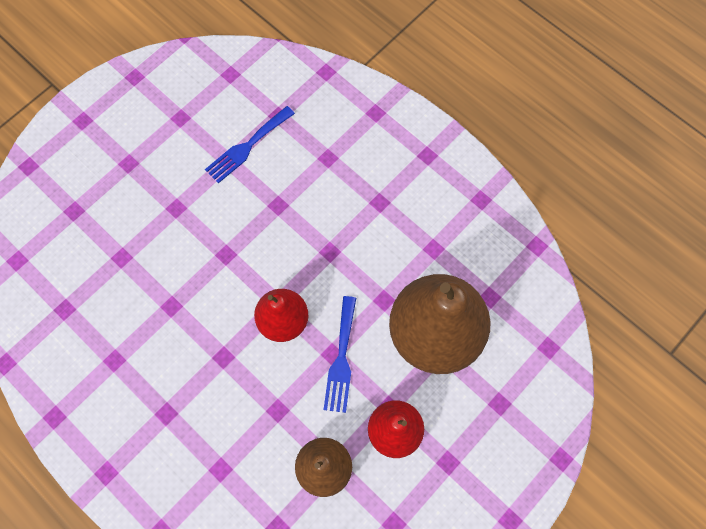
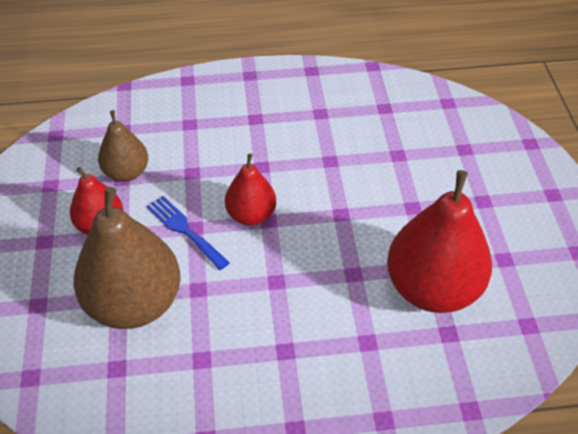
camera: 130 degrees right, 20 degrees down
blue fork [205,106,295,183] -> red pear [387,170,492,313]

